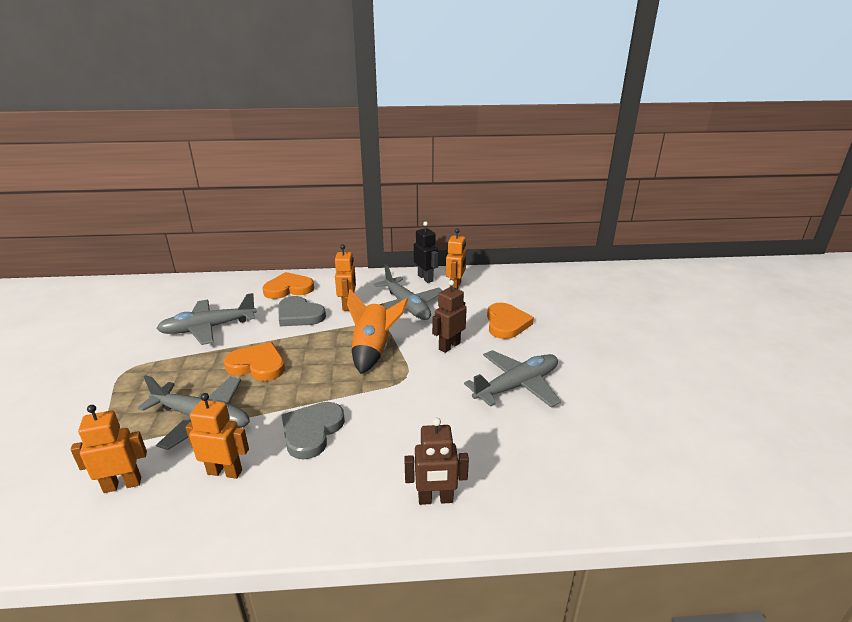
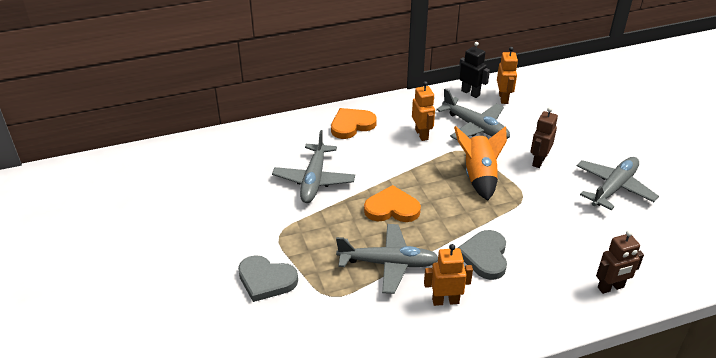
camera: 15 degrees left, 10 degrees up
orange robot [71,405,147,493] -> none
grey plane [156,293,257,345] -> grey plane turned 45 degrees counterclockwise [272,130,355,203]
grey heart [279,296,326,326] -> grey heart moved to [238,255,298,302]
orange heart [487,303,534,339] -> none

